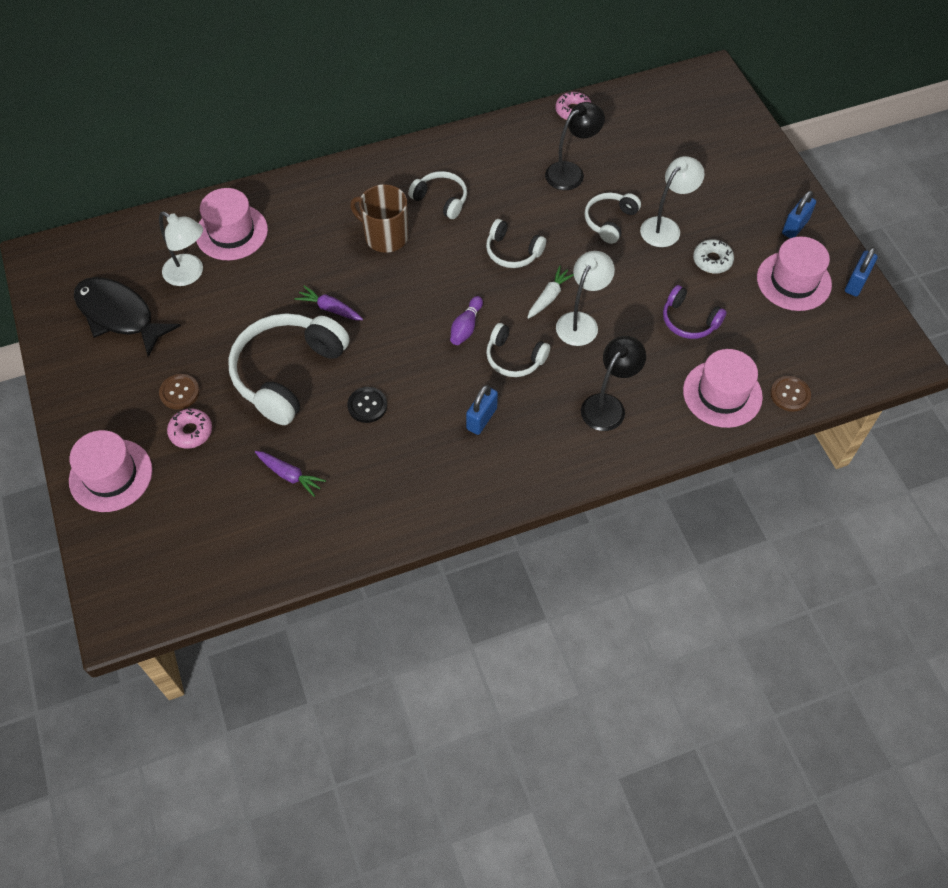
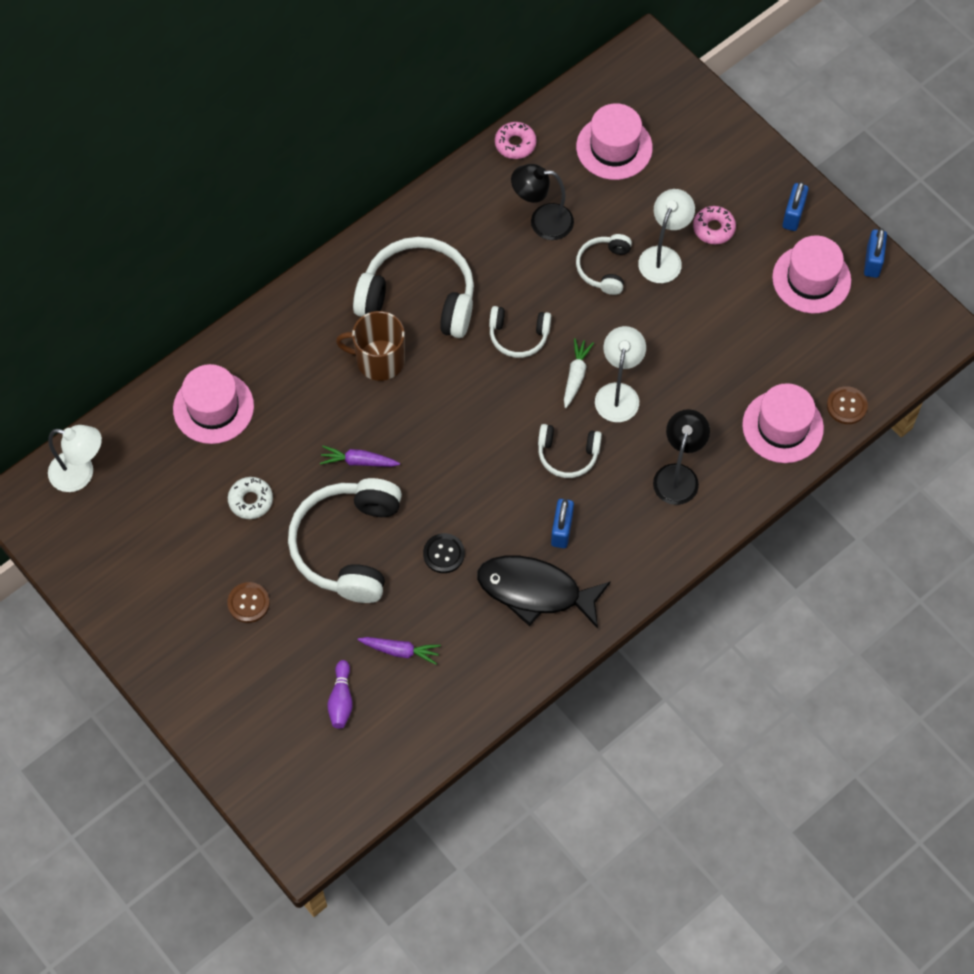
camera: 20 degrees left, 5 degrees up
pink hat [69,430,152,512] -> pink hat moved to [576,103,653,180]
black fish [74,277,181,357] -> black fish moved to [477,556,611,629]
white lamp [159,211,203,286] -> white lamp moved to [48,425,102,492]
pink donut [167,409,212,449] -> pink donut moved to [693,206,736,244]
white headphones [408,171,467,219] -> white headphones [353,237,474,338], size x1.90
purple bowling pin [450,296,483,345] -> purple bowling pin moved to [327,660,353,729]
black lamp [545,102,605,190] -> black lamp turned 120 degrees counterclockwise [511,164,574,240]
purple headphones [663,285,727,339] -> none
white donut [693,239,734,274] -> white donut moved to [228,477,273,519]

